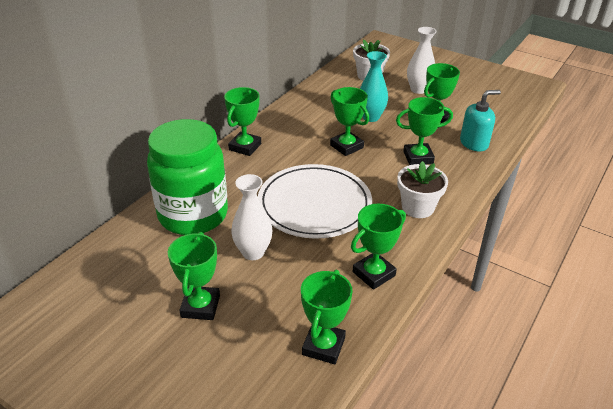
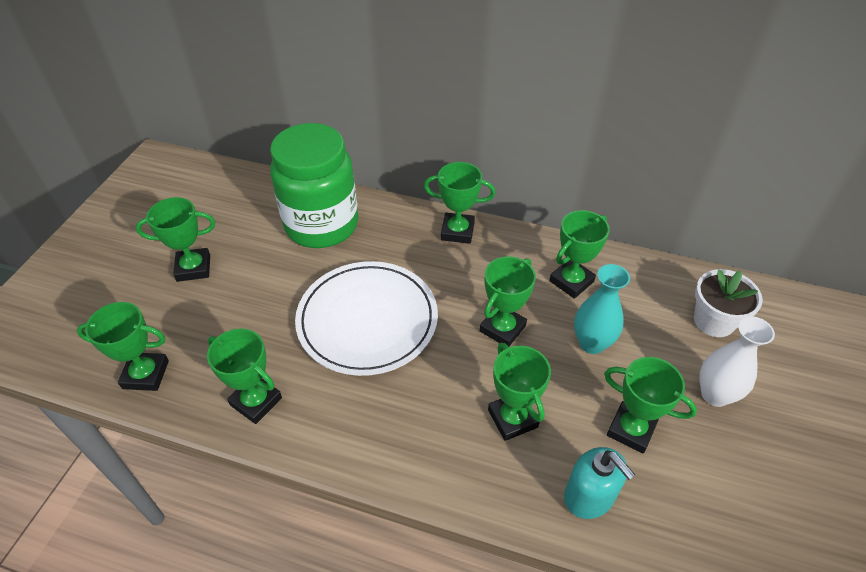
camera: 75 degrees right, 10 degrees up
white vase [231,174,272,260] -> none
white flower pot [397,161,448,218] -> none
none -> green trophy [549,210,610,299]

